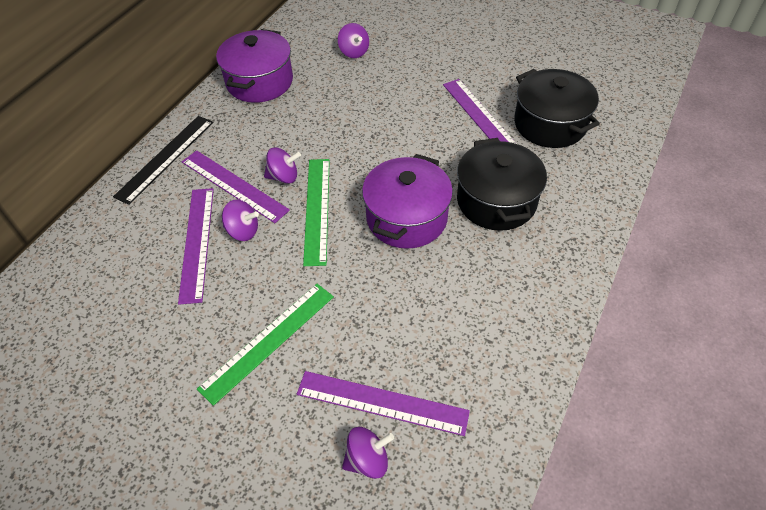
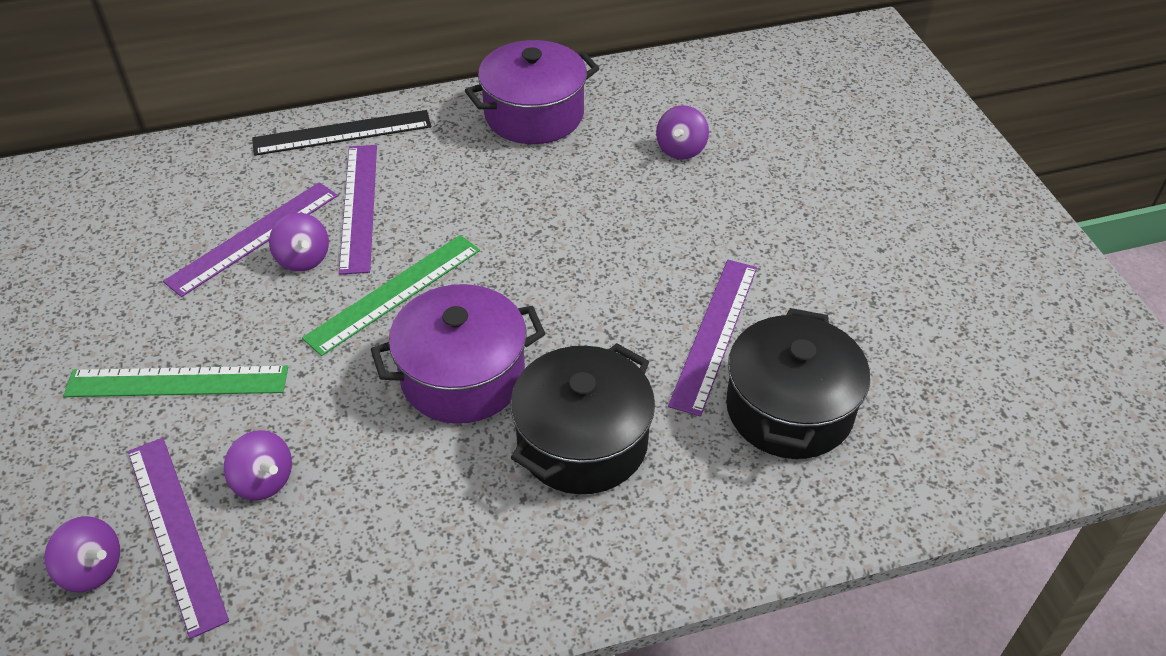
camera: 45 degrees right, 5 degrees down
purple spinning top [264,147,301,184] -> purple spinning top moved to [224,430,292,501]

